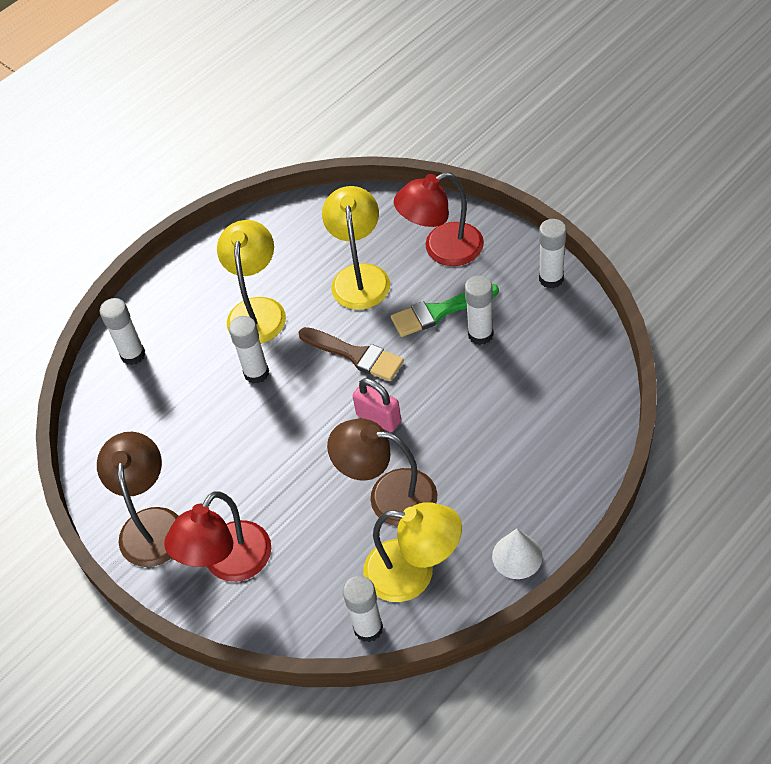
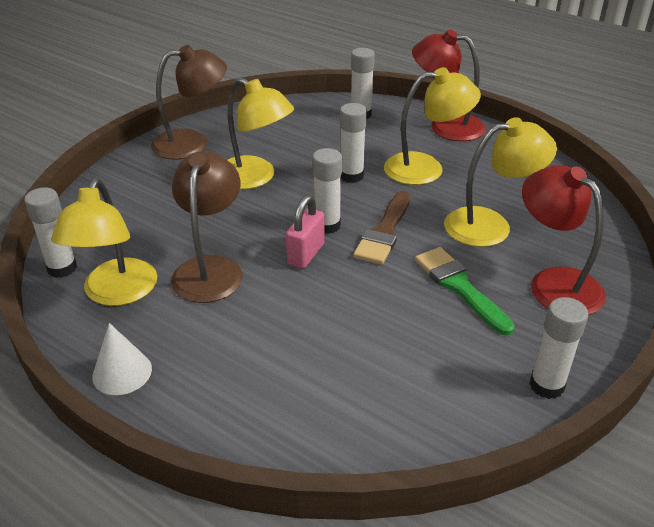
camera: 75 degrees right, 15 degrees down
red lamp [164,491,271,582] -> red lamp moved to [412,29,486,141]
white glue stick [465,276,493,345] -> white glue stick moved to [312,148,342,234]
none -> yellow lamp [228,77,294,189]

